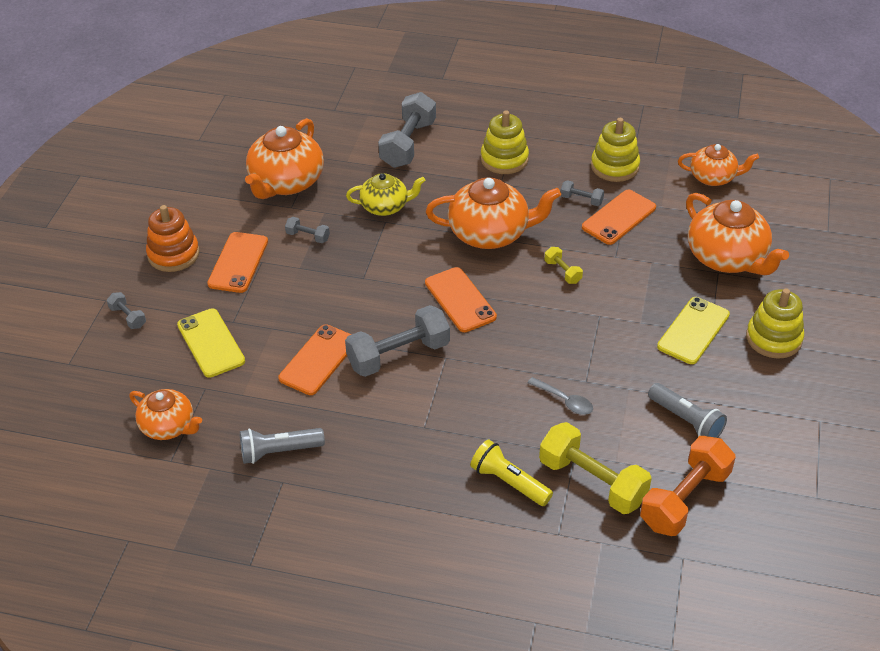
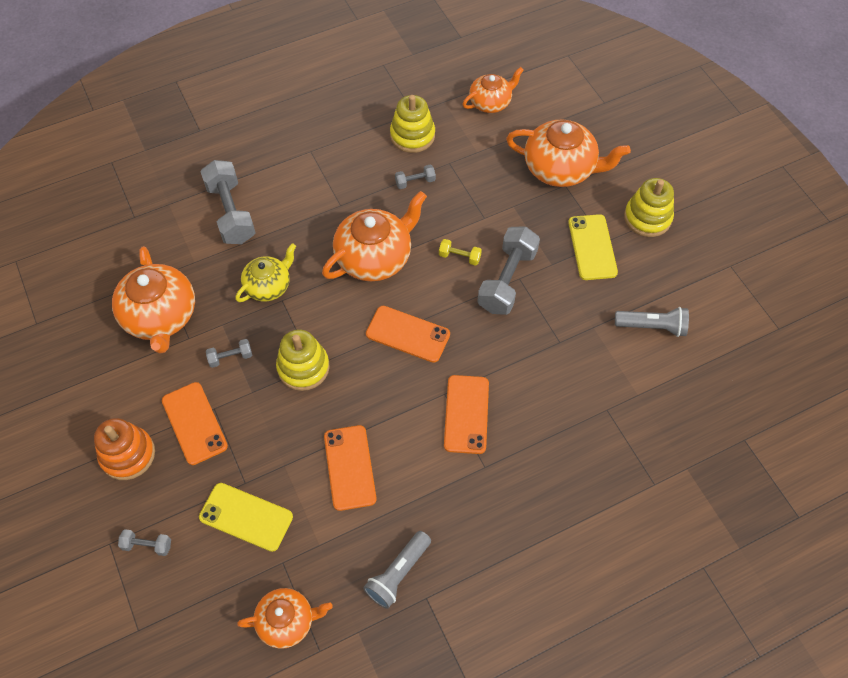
camera: 40 degrees left, 15 degrees up
grey dumbbell [345,305,450,377] -> grey dumbbell moved to [477,227,540,315]
yellow flashlight [470,440,553,506] -> none
yellow stacking toy [481,110,529,174] -> yellow stacking toy moved to [276,330,330,391]
grey spoon [528,377,593,415] -> none
yellow dumbbell [539,422,652,514] -> none
orange phone [582,190,656,245] -> orange phone moved to [444,375,489,454]
orange dumbbell [640,436,736,536] -> none

